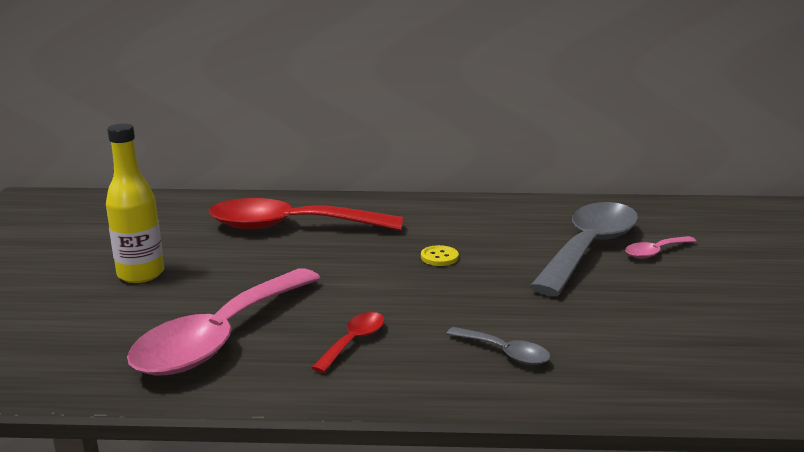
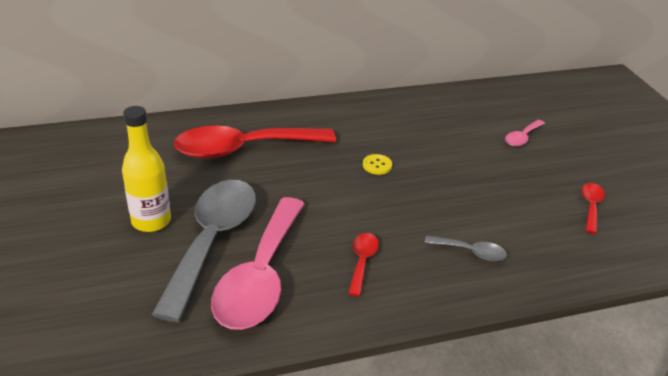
camera: 20 degrees left, 15 degrees up
grey spoon [530,202,638,296] -> grey spoon moved to [152,180,256,322]
none -> red spoon [581,183,605,234]

